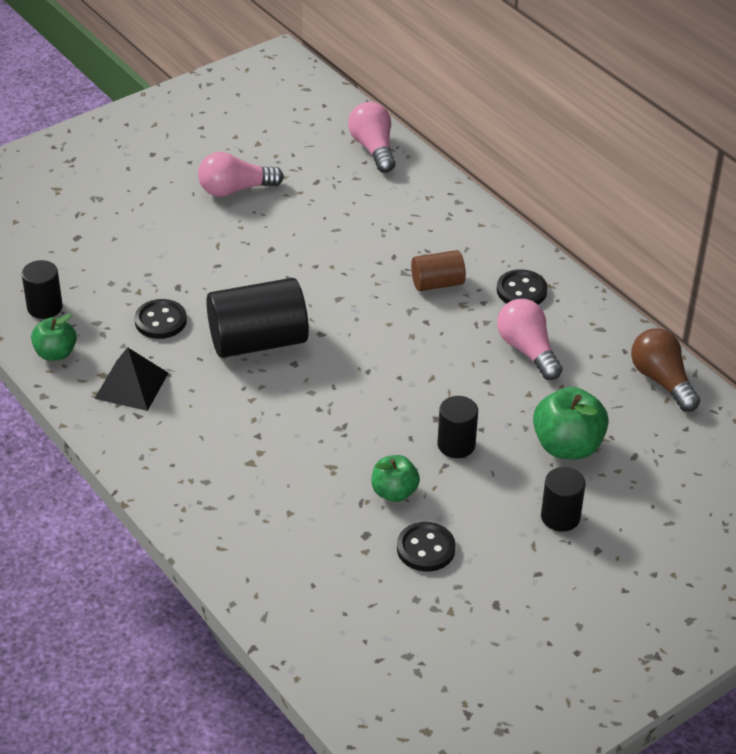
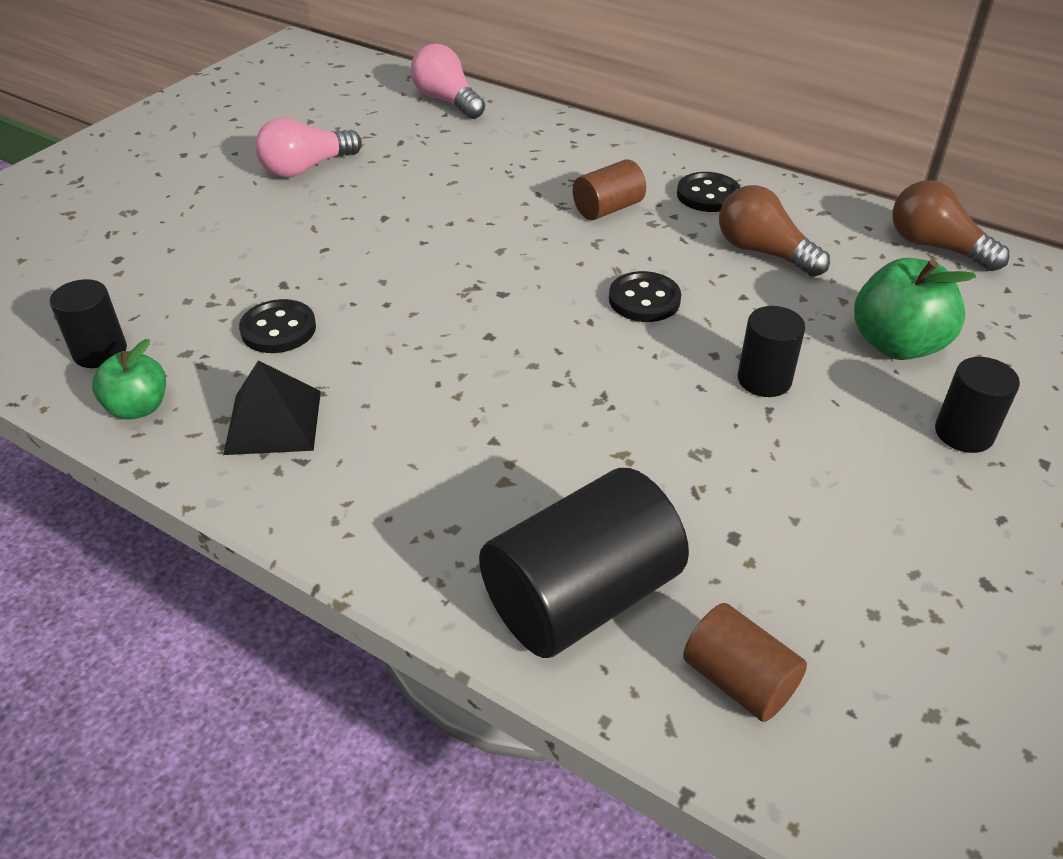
camera: 20 degrees left, 0 degrees up
black cylinder [206,278,309,358] -> black cylinder moved to [479,468,689,658]
green apple [371,455,420,502] -> none
black button [397,522,456,572] -> black button moved to [609,271,681,322]
pink light bulb [497,299,563,380] -> brown light bulb [719,185,830,277]
none -> brown cylinder [683,603,807,722]

